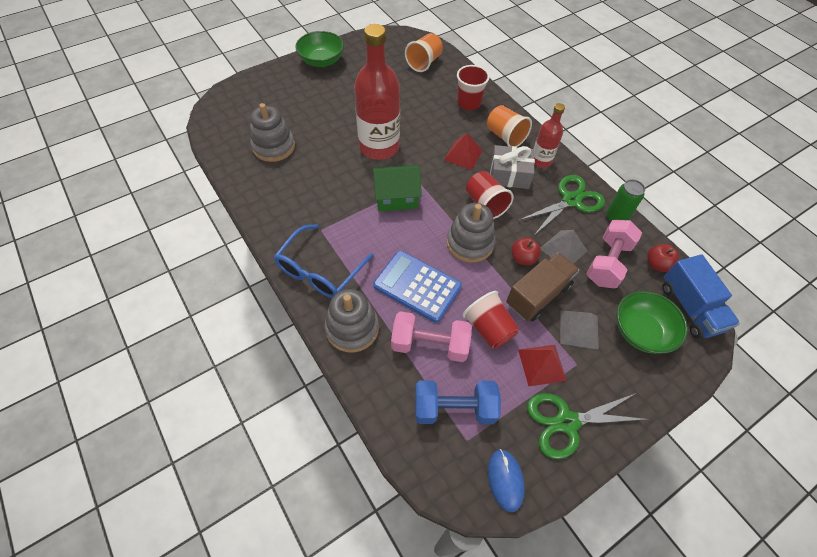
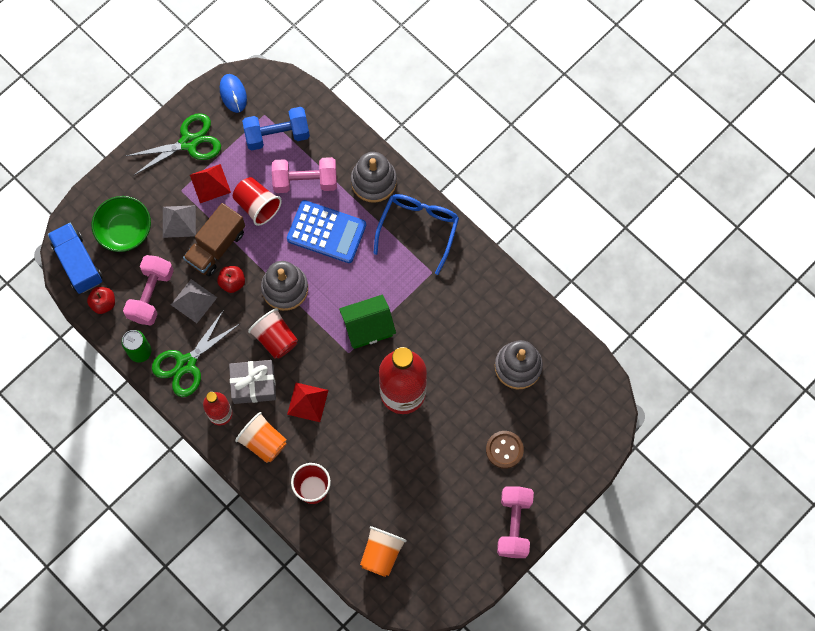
camera: 170 degrees right, 15 degrees up
green bowl [296,31,344,67] -> pink dumbbell [497,486,534,558]
none -> brown button [486,431,524,469]

